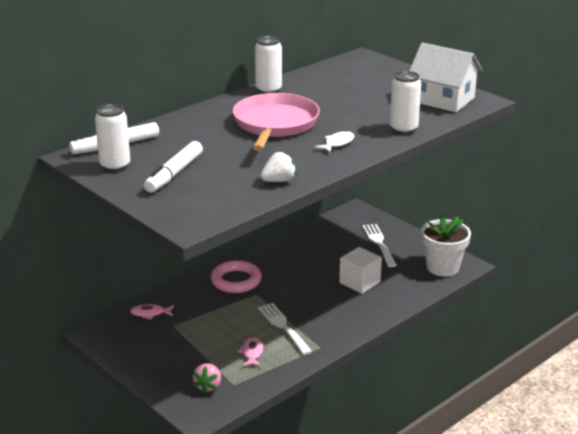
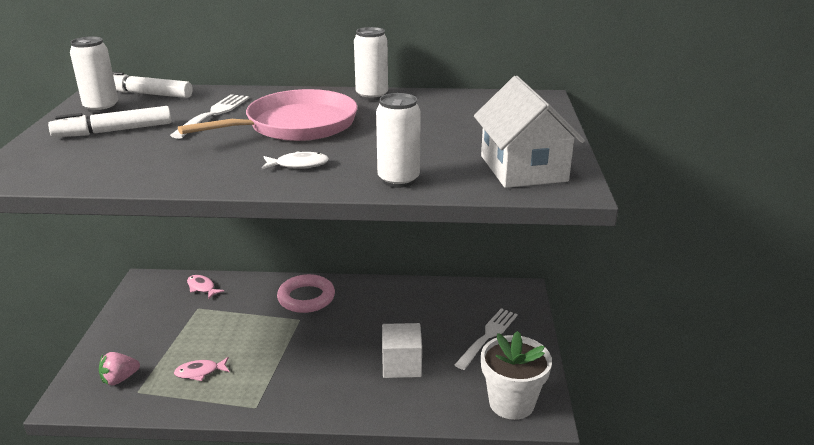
camera: 45 degrees right, 0 degrees up
pink fish [237,337,263,366] -> pink fish turned 150 degrees counterclockwise [174,357,229,381]
white fork [258,303,313,355] -> white fork moved to [170,94,249,139]
white strawberry [261,151,297,182] -> none

